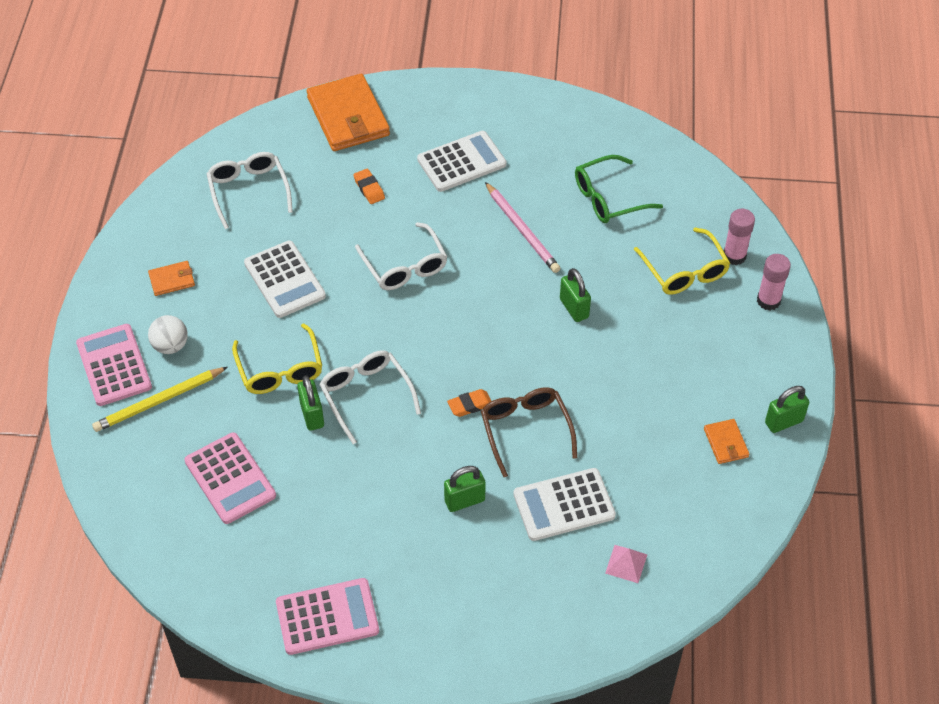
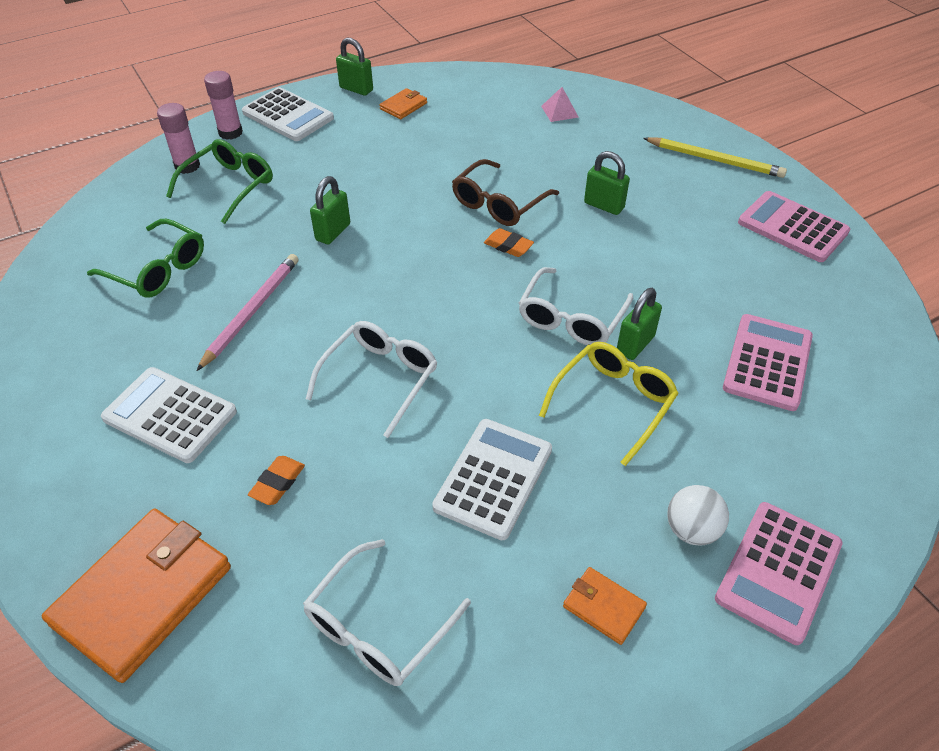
camera: 125 degrees left, 5 degrees down
yellow pencil [92,367,228,432] -> yellow pencil moved to [643,137,787,178]
white calculator [513,468,616,541] -> white calculator moved to [242,87,334,141]
yellow glasses [634,227,730,295] -> green glasses [166,139,273,224]

